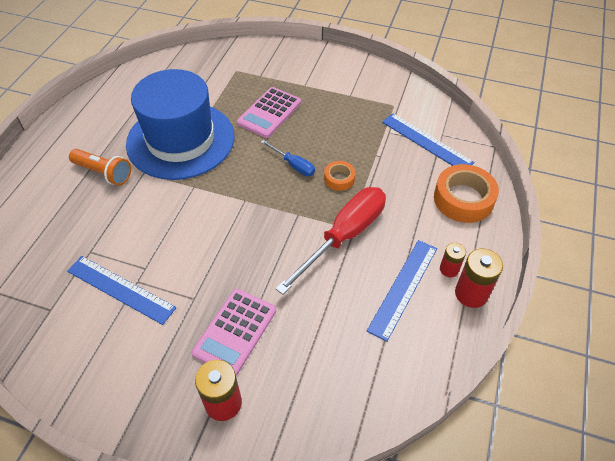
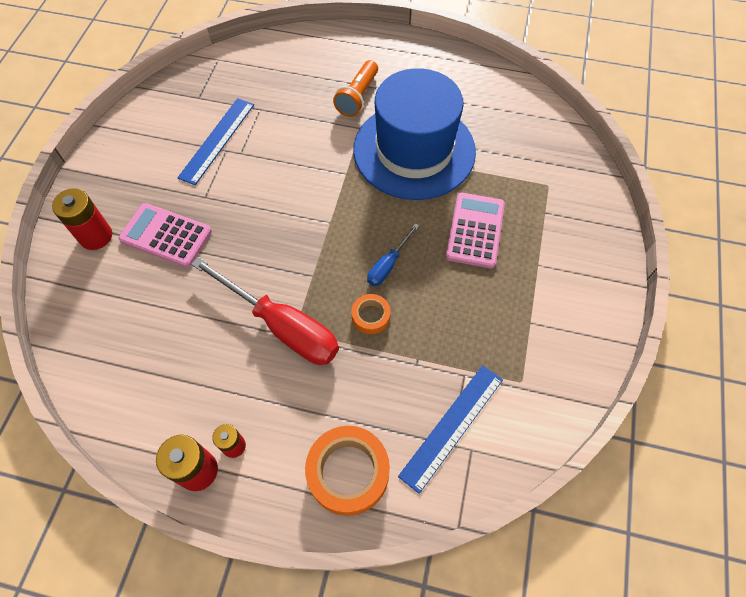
camera: 85 degrees right, 10 degrees up
pink calculator [237,87,301,138] -> pink calculator turned 75 degrees clockwise [446,193,505,268]
blue ruler [367,240,437,342] -> none

